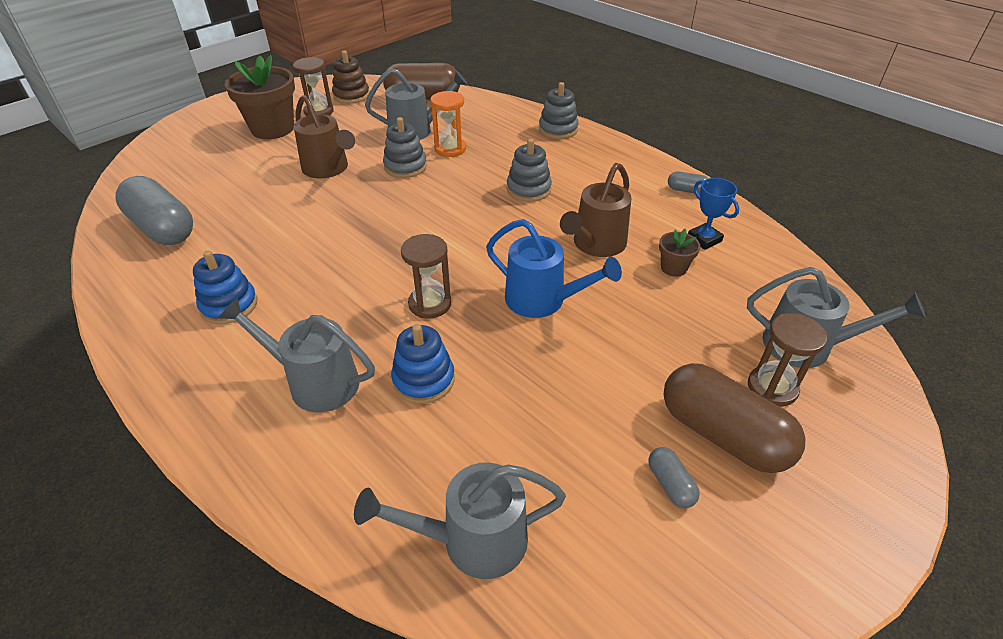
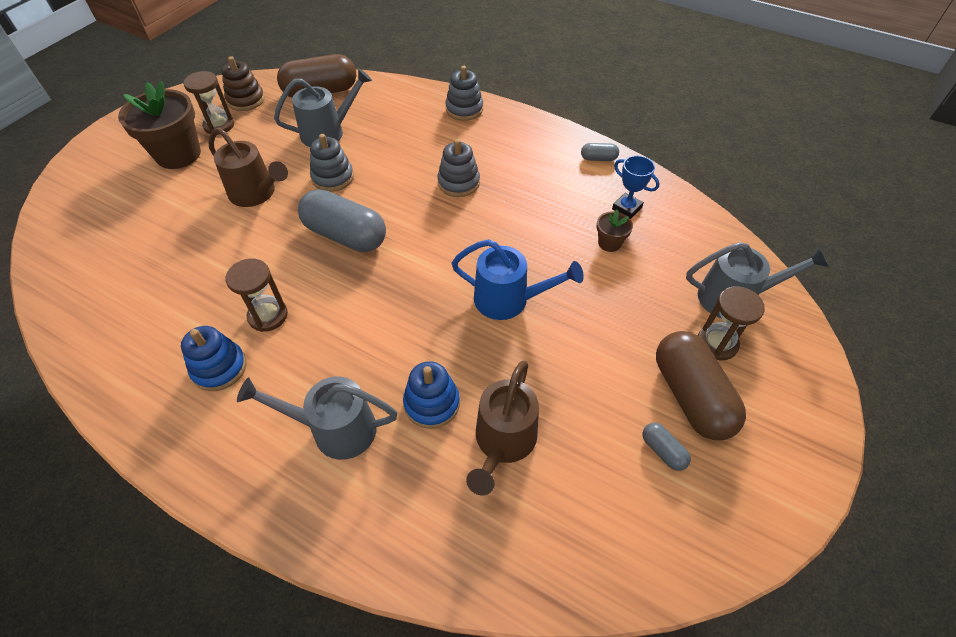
camera: 15 degrees left, 10 degrees up
grey capsule [115,176,193,245] -> grey capsule moved to [298,189,386,252]
grey watering can [354,462,566,579] -> none
brown hourglass [401,234,451,318] -> brown hourglass moved to [226,259,288,332]
orange hourglass [430,91,466,157] -> none
brown watering can [560,163,632,257] -> brown watering can moved to [466,360,539,495]
brown capsule [663,363,806,473] -> brown capsule turned 45 degrees clockwise [656,331,746,440]

